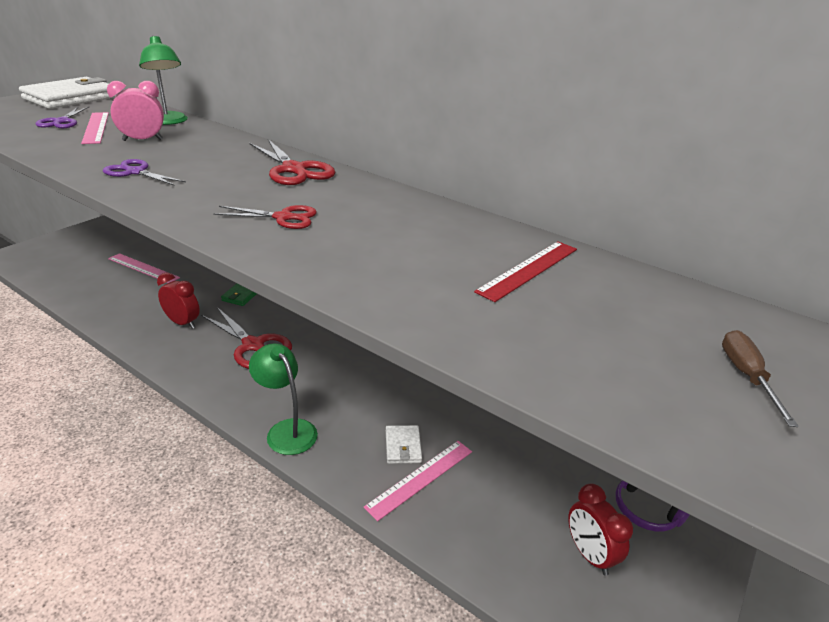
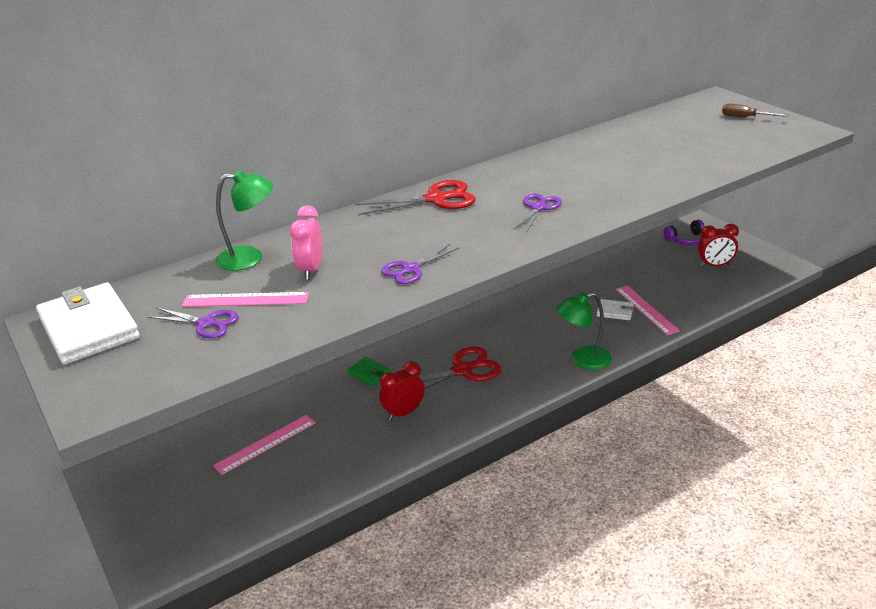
camera: 65 degrees left, 0 degrees up
red scissors [213,205,317,229] -> purple scissors [514,193,562,233]
red ruler [474,241,577,302] -> none

